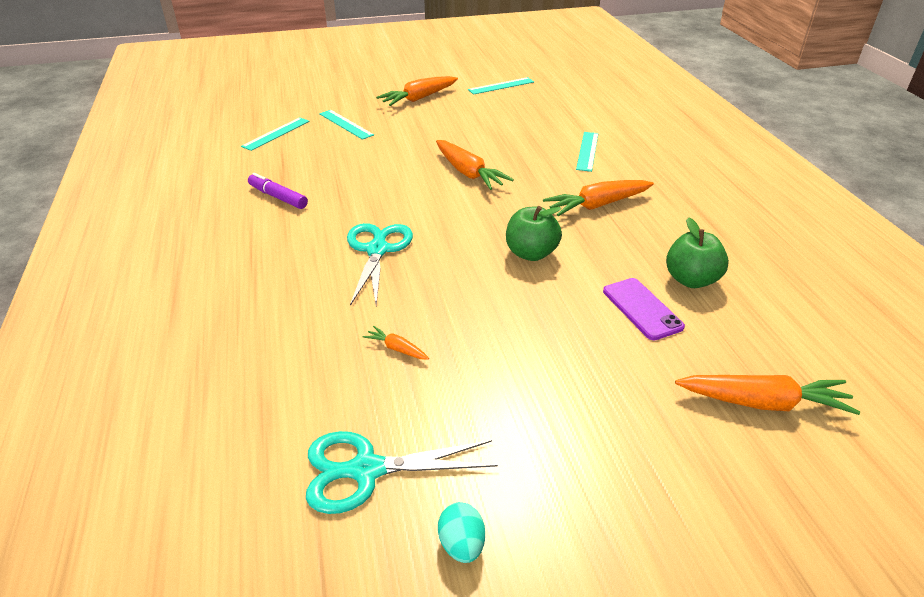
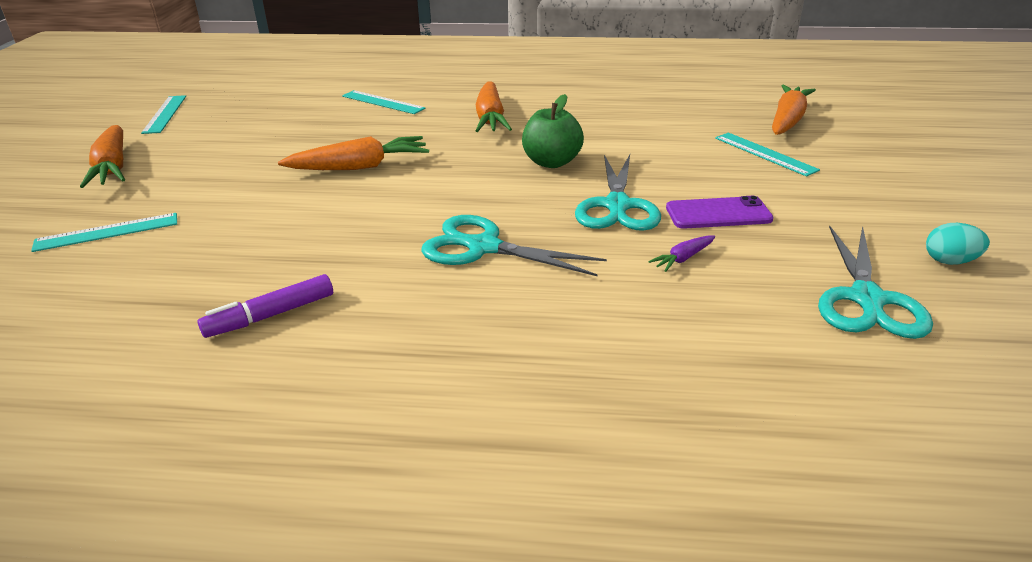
camera: 70 degrees left, 5 degrees down
turquoise ruler [241,117,309,151] -> turquoise ruler moved to [715,132,820,177]
orange carrot [363,326,429,360] -> purple carrot [648,235,715,272]
purple phone [603,278,685,340] -> purple phone moved to [666,196,773,229]
green apple [666,217,729,288] -> none
none -> turquoise scissors [575,155,661,231]

